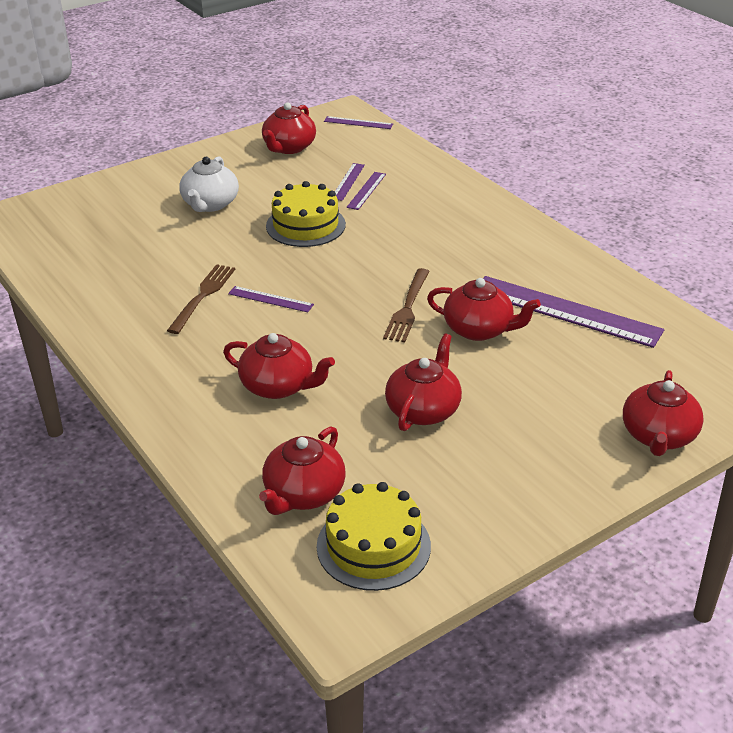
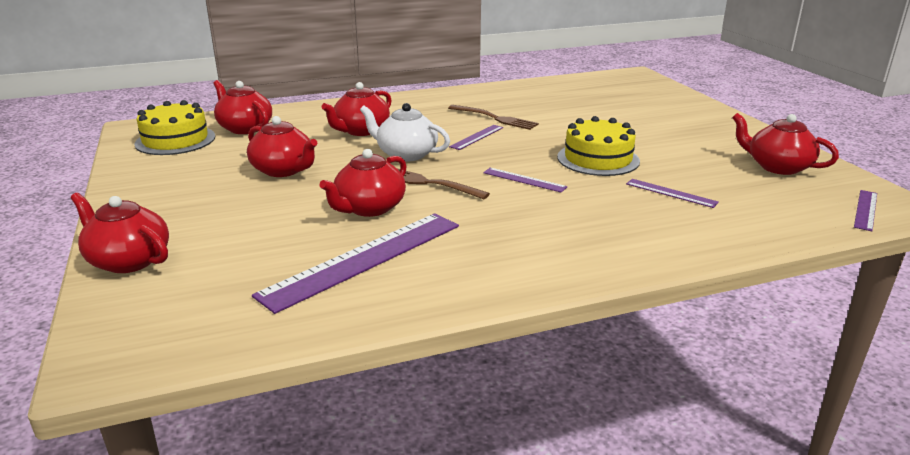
camera: 105 degrees right, 10 degrees down
white teapot [179,156,239,212] -> white teapot moved to [360,103,450,161]
purple ruler [335,163,365,201] -> purple ruler moved to [483,168,568,193]

